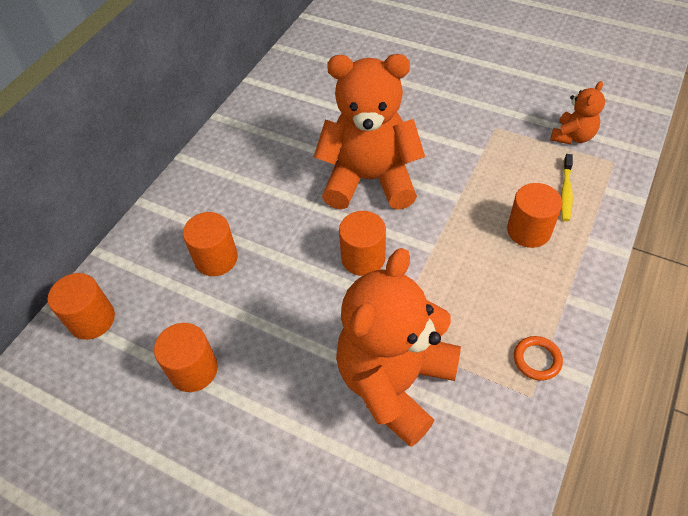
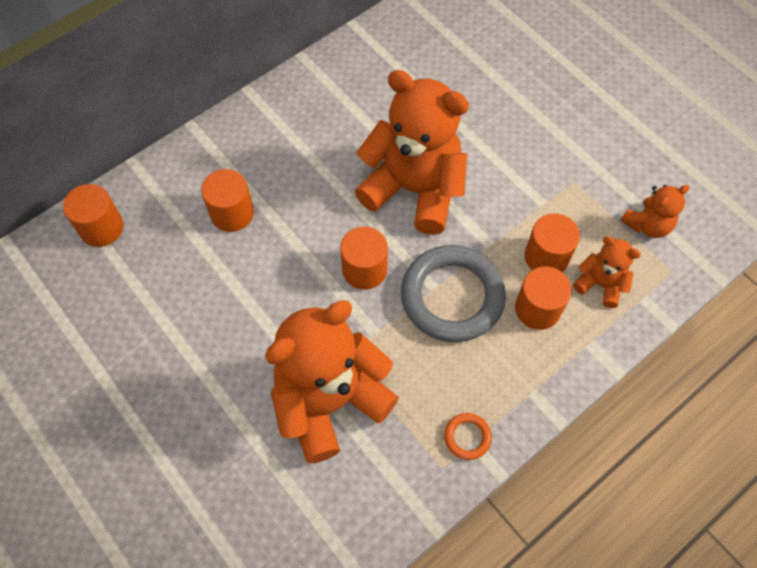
camera: 20 degrees right, 10 degrees up
orange cylinder [154,323,218,392] -> orange cylinder moved to [525,213,580,272]
yellow toothbrush [561,154,573,221] -> orange teddy bear [573,236,641,308]
none -> grey ring [401,245,506,342]

